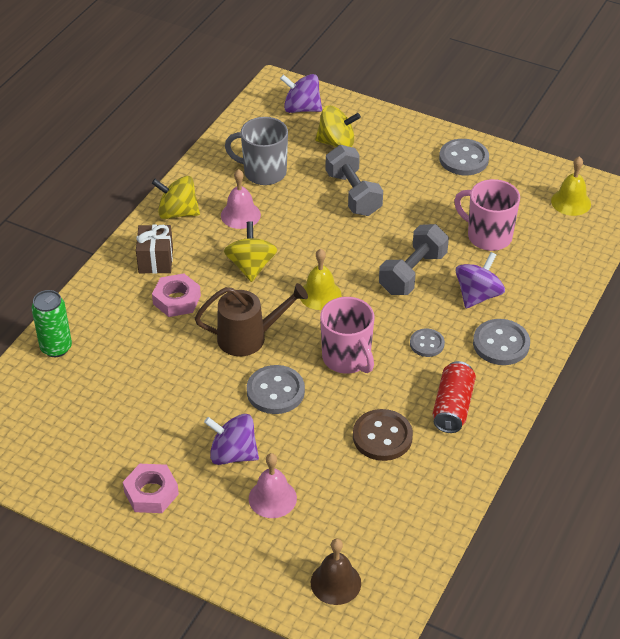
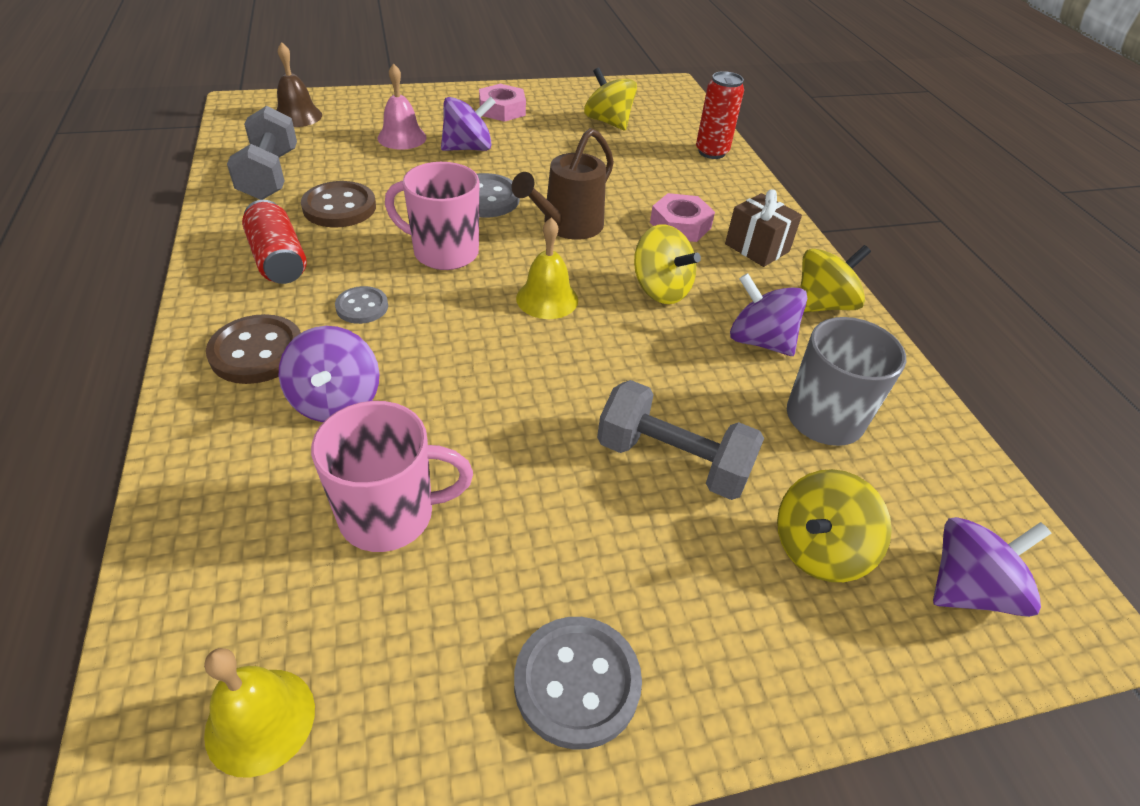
camera: 135 degrees right, 0 degrees up
green can [32,290,72,357] -> red can [696,71,744,159]
pink bell [221,169,261,229] -> purple spinning top [730,273,807,356]
grey dumbbell [379,224,449,295] -> grey dumbbell moved to [227,106,297,200]
grey button [473,319,530,365] -> brown button [206,314,301,384]
none -> yellow spinning top [584,67,637,130]

